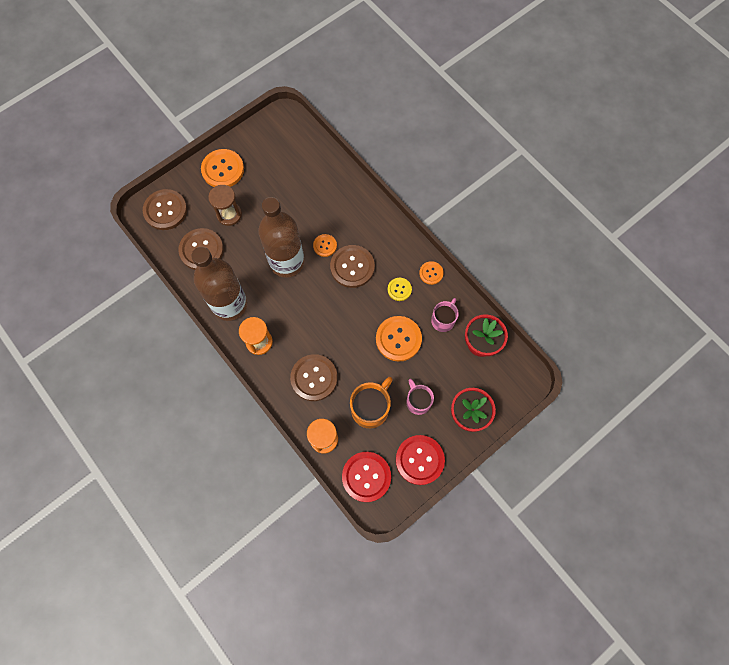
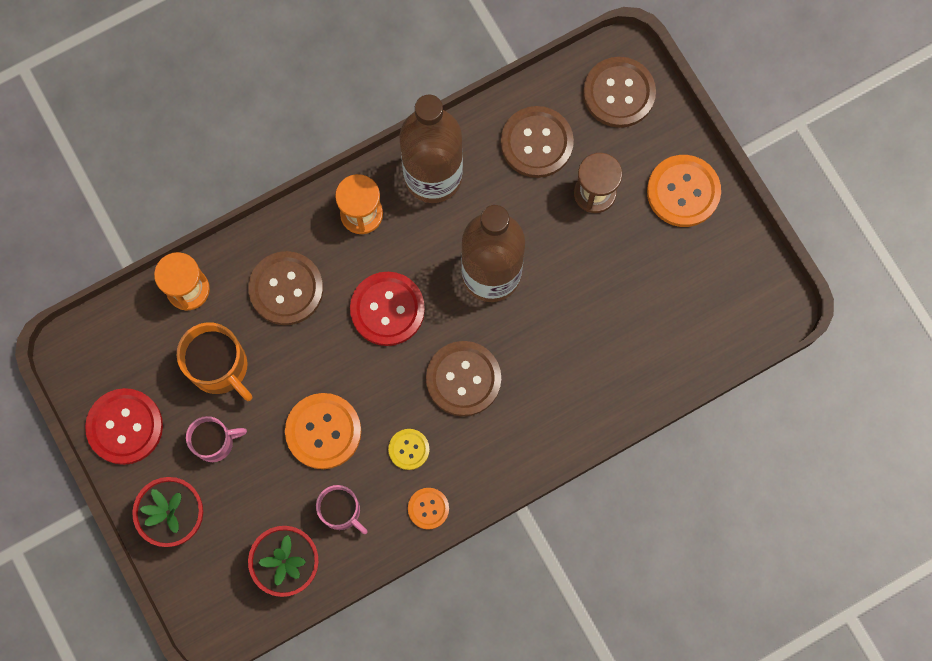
camera: 100 degrees right, 5 degrees up
orange button [313,234,337,257] -> none
red button [342,452,391,502] -> red button moved to [350,272,425,346]

